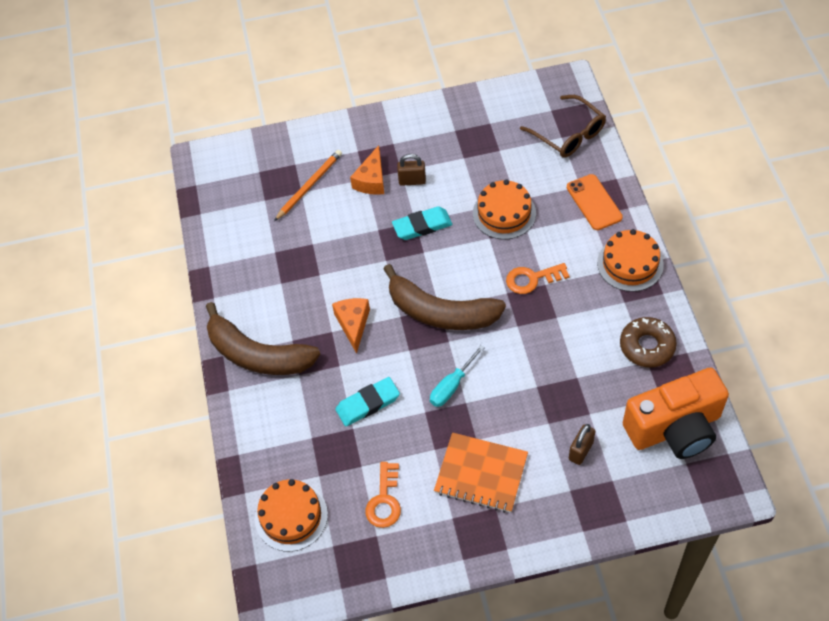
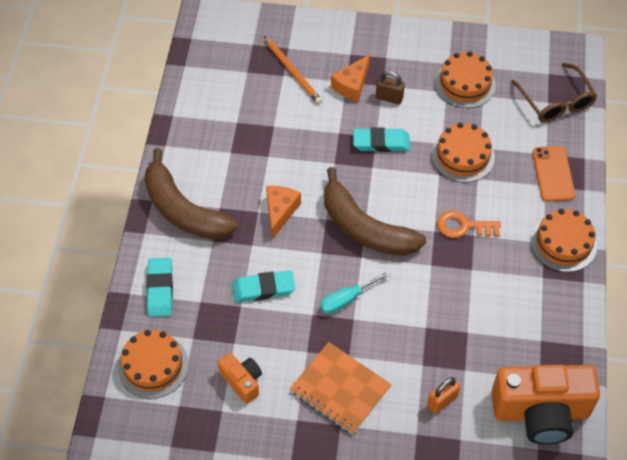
camera: 15 degrees right, 0 degrees up
orange pencil [274,150,342,221] -> orange pencil turned 90 degrees clockwise [264,36,322,104]
orange key [365,462,401,528] -> orange camera [218,353,262,404]
brown padlock [569,424,595,465] -> orange padlock [427,377,460,414]
brown donut [620,317,677,367] -> none
none -> turquoise eraser [146,258,173,317]
none -> orange cake [435,51,496,108]

